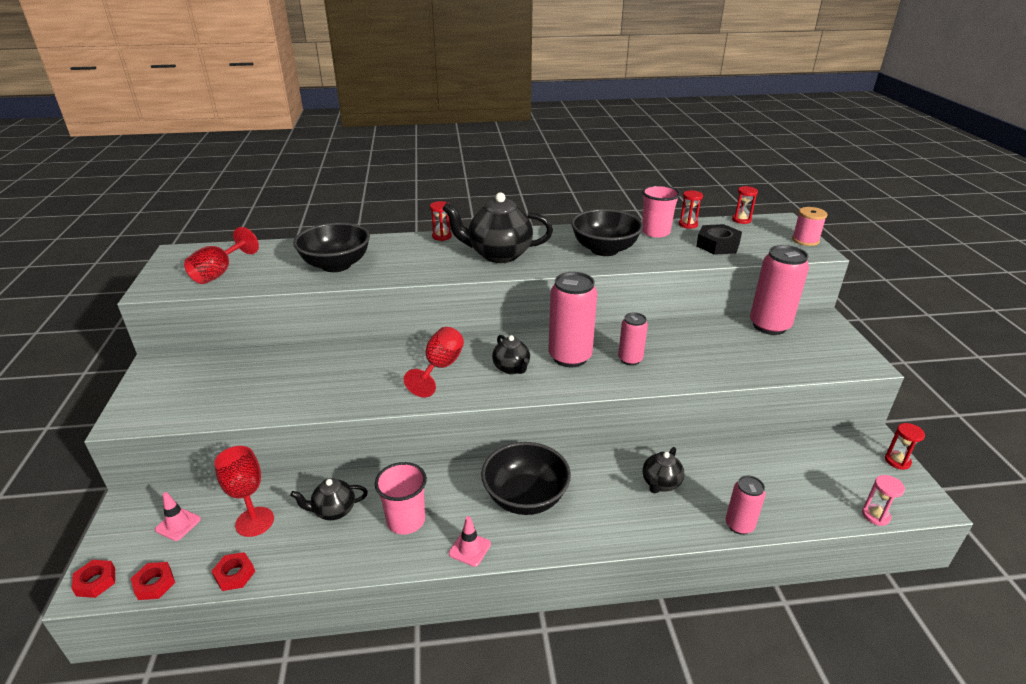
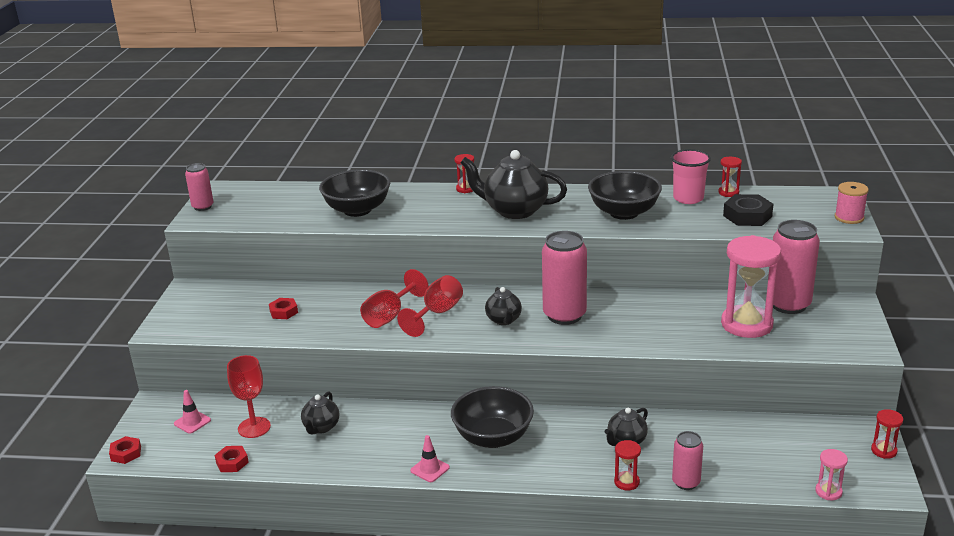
camera: 15 degrees right, 5 degrees down
red nut [131,562,175,600] -> red nut moved to [269,298,298,319]
red goblet [184,227,259,284] -> red goblet moved to [360,269,429,328]
black teapot [290,478,368,520] -> black teapot turned 75 degrees counterclockwise [301,392,339,434]
pink cup [375,462,427,534] -> none
pink can [618,312,648,366] -> pink can moved to [185,163,214,211]
red hourglass [732,186,758,224] -> red hourglass moved to [614,440,641,491]
none -> pink hourglass [721,235,781,338]

